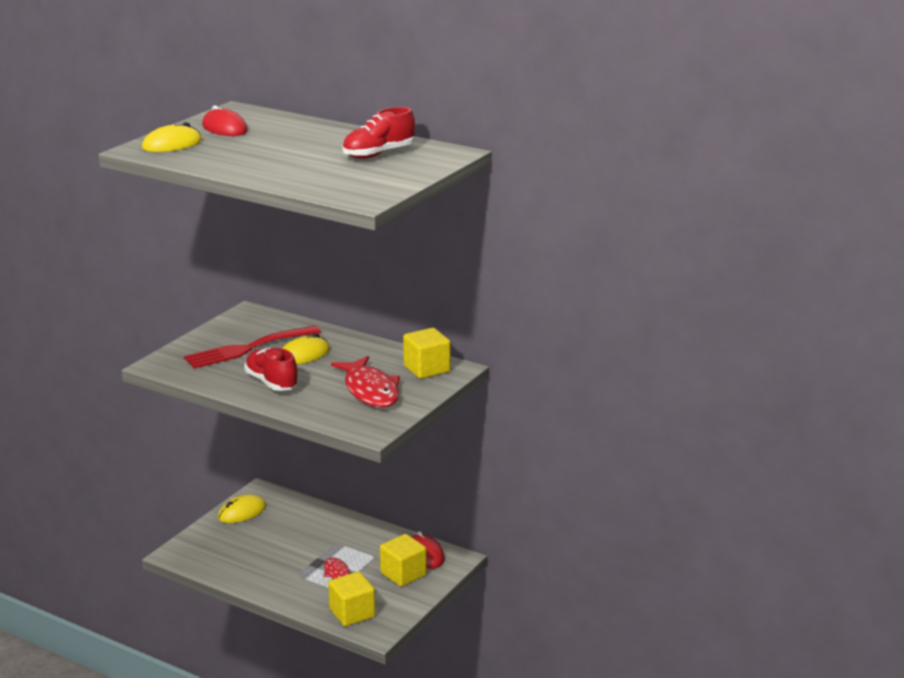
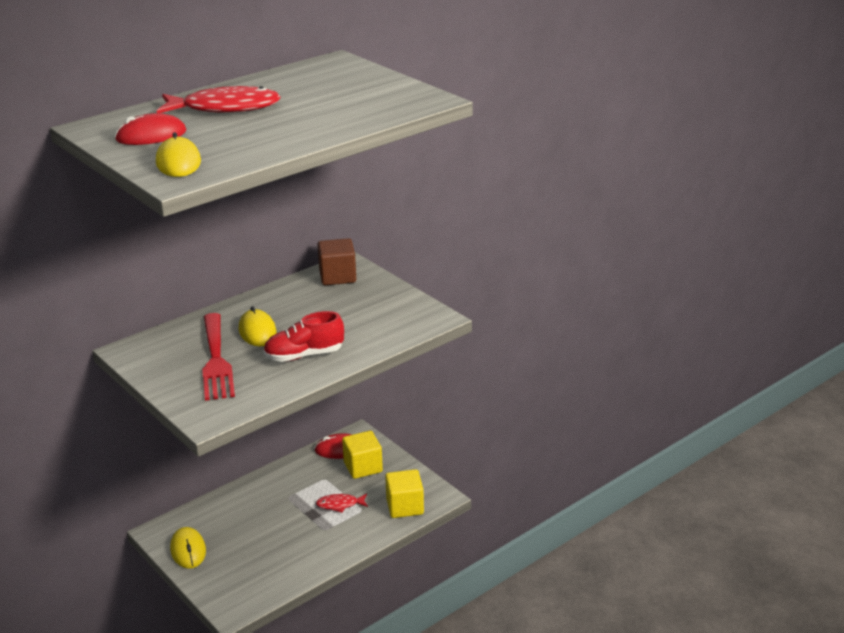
camera: 70 degrees left, 5 degrees up
red fish [331,356,400,408] -> red fish moved to [156,86,281,113]
red shoe [342,107,415,159] -> none
yellow cube [403,328,450,379] -> brown cube [318,238,356,285]

